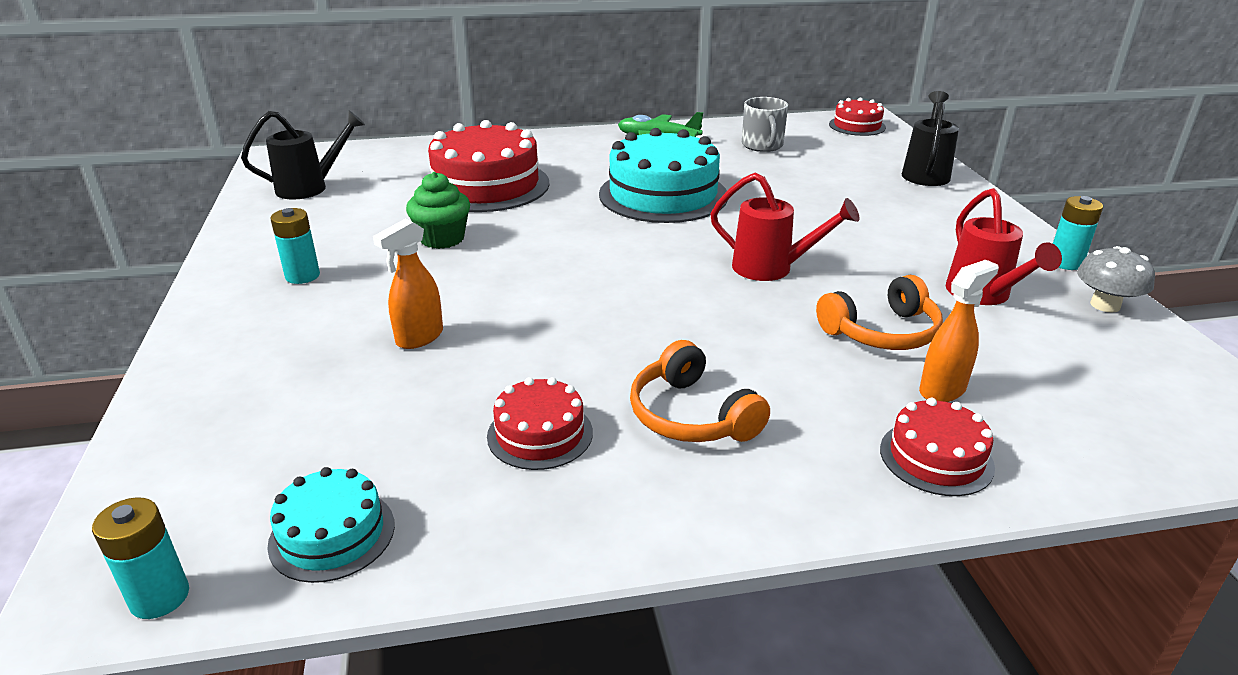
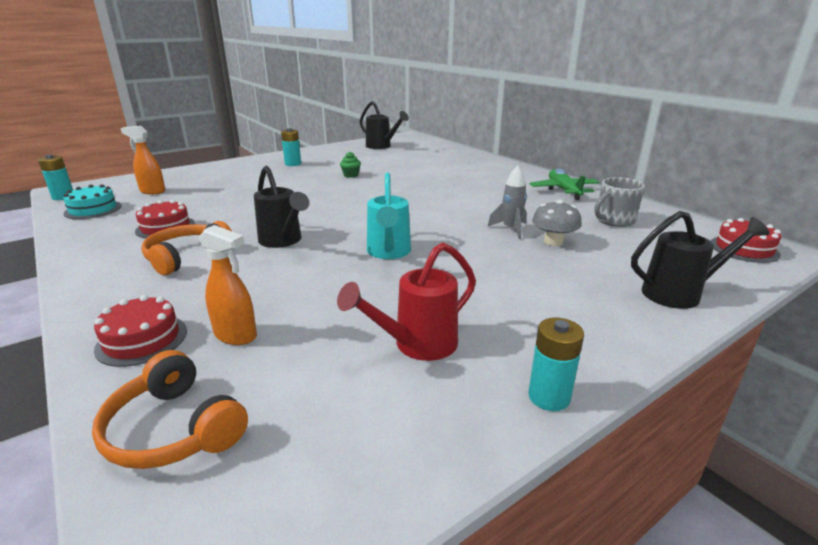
camera: 65 degrees right, 5 degrees down
orange spray bottle [373,219,443,349] -> orange spray bottle moved to [120,126,165,194]
green cupcake [406,172,470,249] -> green cupcake [340,152,361,178], size x0.59
red cake [428,120,549,212] -> none
turquoise cake [599,128,728,223] -> none
red watering can [710,173,860,281] -> turquoise watering can [367,173,411,259]
orange headphones [816,275,943,350] -> orange headphones moved to [92,350,248,469]
grey mushroom [1077,246,1155,313] -> grey mushroom moved to [532,200,582,246]
none -> black watering can [254,166,309,248]
none -> grey rocket [488,165,527,239]

